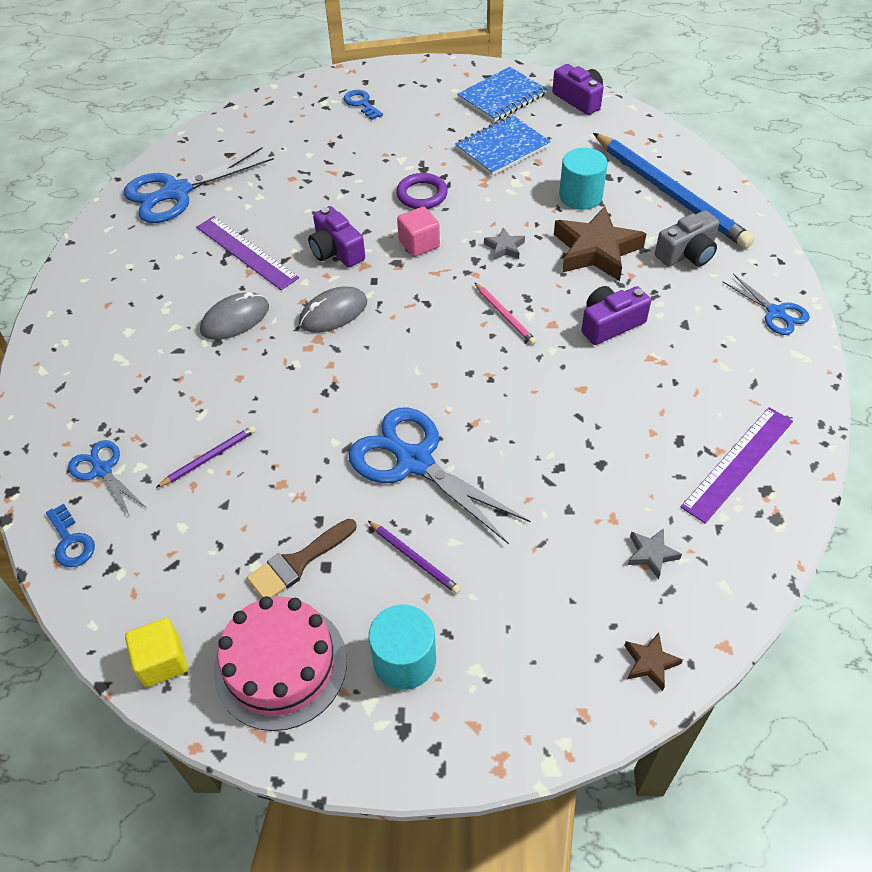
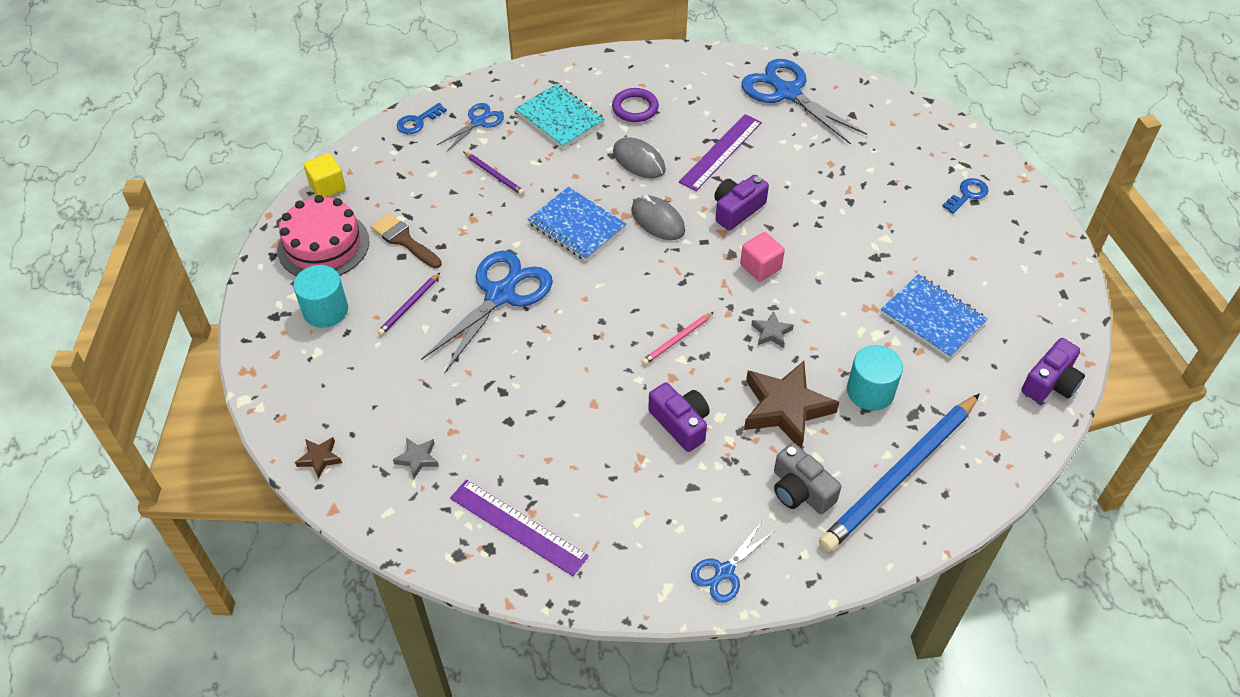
camera: 80 degrees right, 0 degrees up
purple ring [396,173,448,209] -> purple ring moved to [612,88,659,122]
blue notebook [457,67,547,122] -> blue notebook moved to [528,187,626,261]
none -> turquoise notebook [515,84,605,149]

